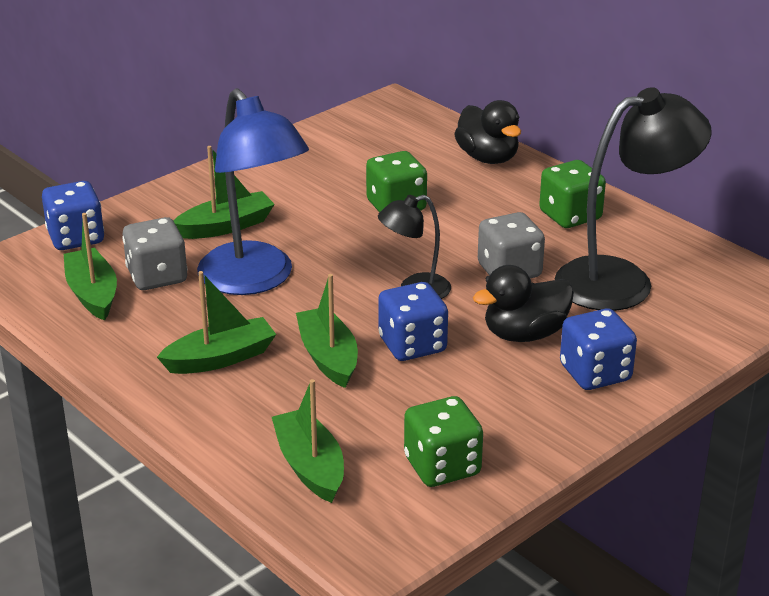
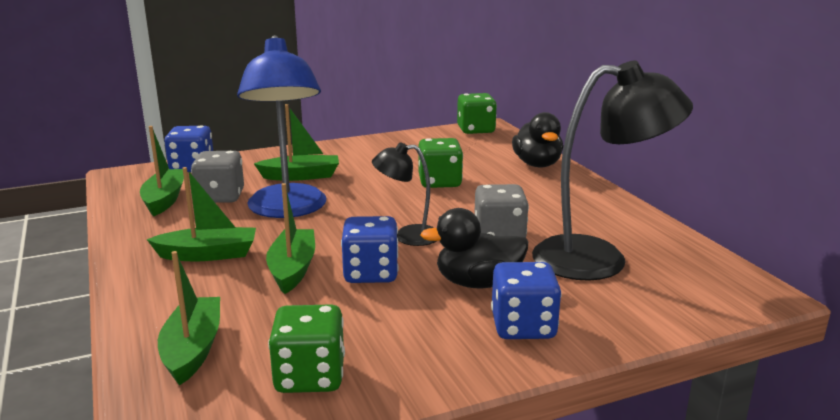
camera: 20 degrees right, 10 degrees down
green dice [539,160,606,228] -> green dice moved to [457,93,497,134]

